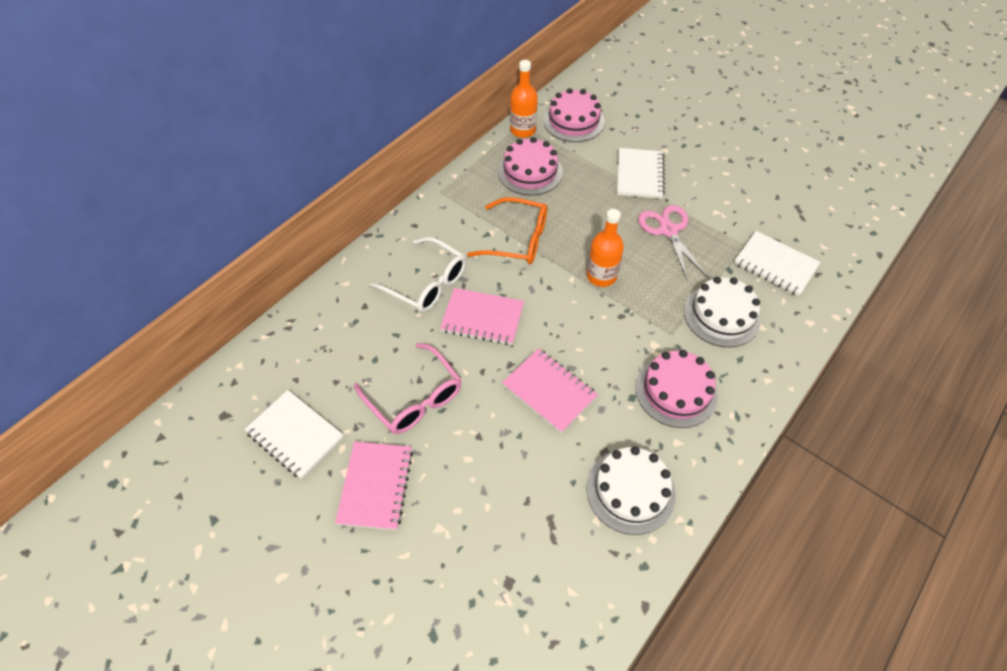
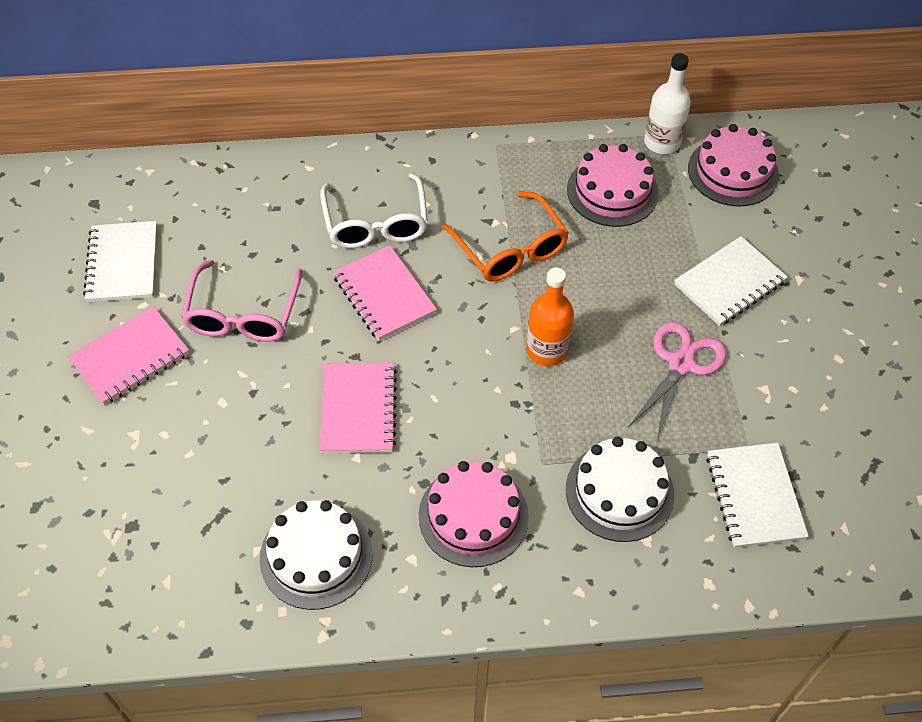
camera: 45 degrees right, 0 degrees up
orange bottle [510,60,538,138] -> white bottle [644,53,691,154]

